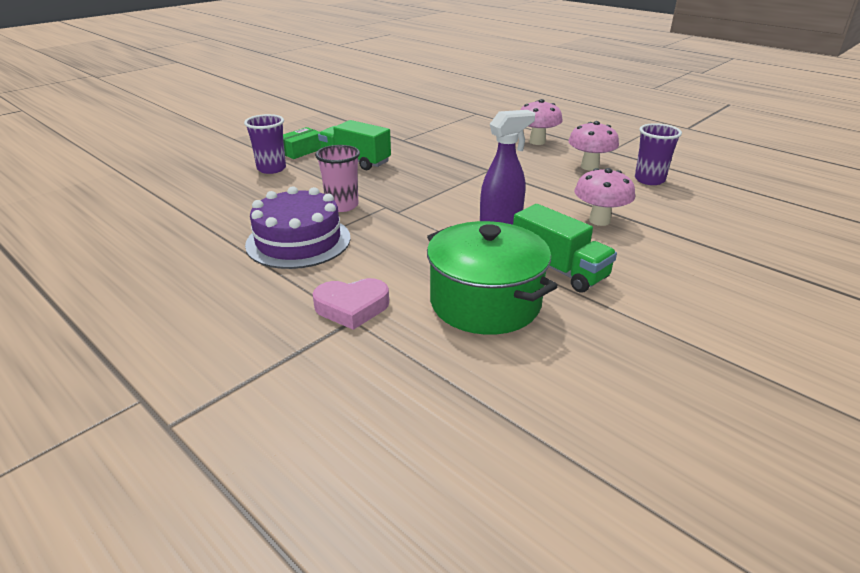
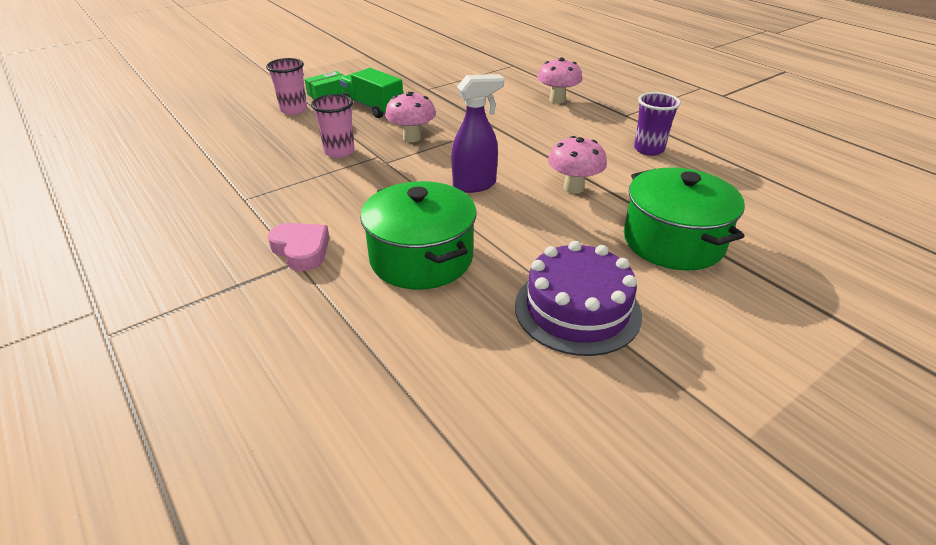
camera: 10 degrees right, 5 degrees up
purple cup [244,114,286,174] -> pink cup [266,58,307,115]
purple cake [245,186,351,269] -> purple cake moved to [515,241,642,356]
pink heart [313,278,389,330] -> pink heart turned 135 degrees counterclockwise [268,223,330,271]
green truck [513,204,617,293] -> none
pink mushroom [568,121,619,171] -> pink mushroom moved to [385,92,436,142]
none -> green pot [624,167,745,271]

